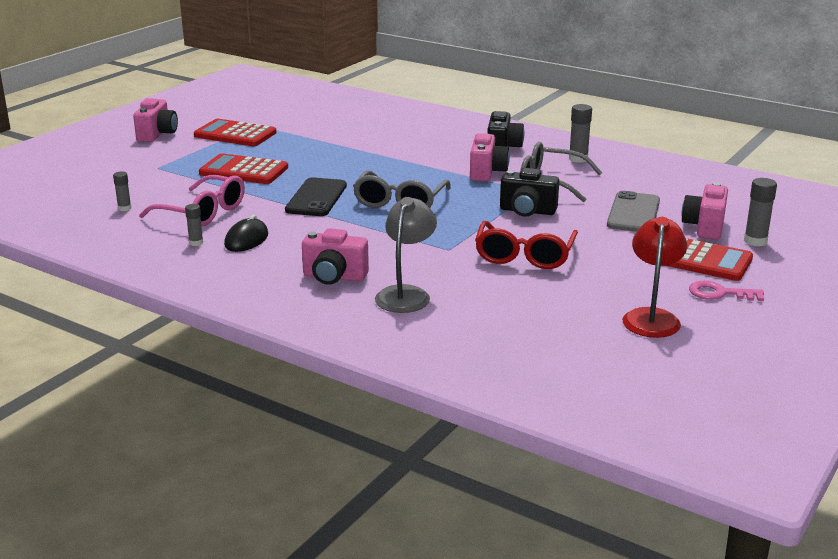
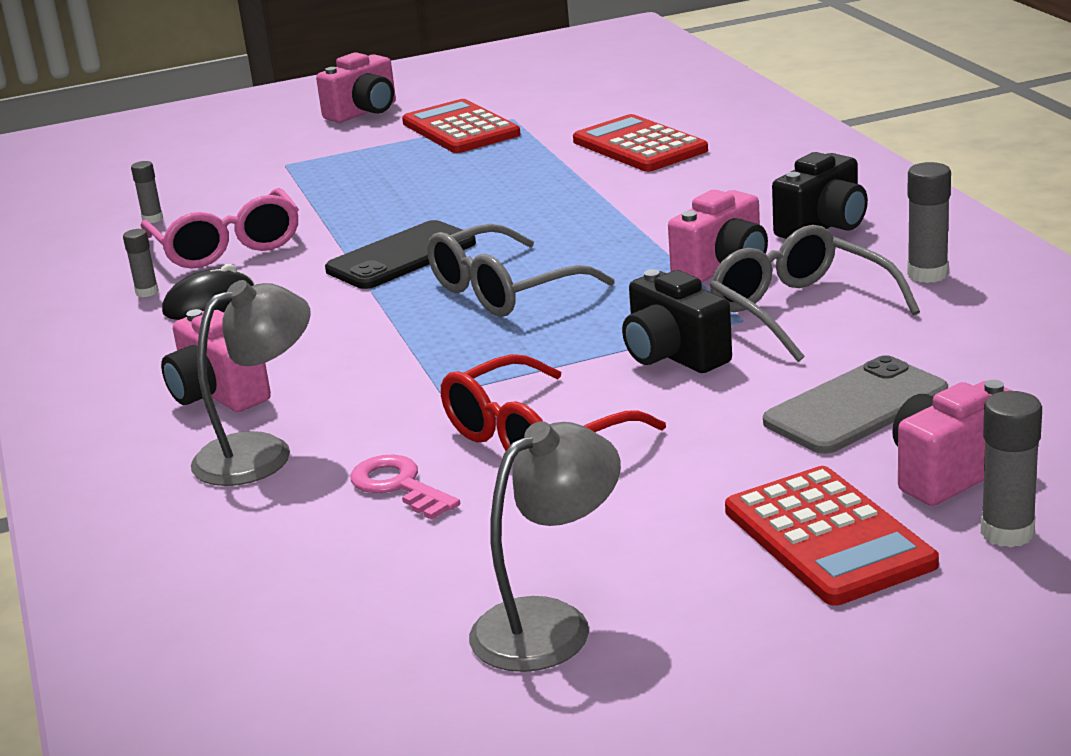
camera: 40 degrees right, 0 degrees up
red calculator [199,153,288,184] -> red calculator moved to [573,114,708,172]
red lamp [622,217,687,338] -> grey lamp [469,421,621,672]
pink key [689,281,764,301] -> pink key moved to [351,455,460,520]

